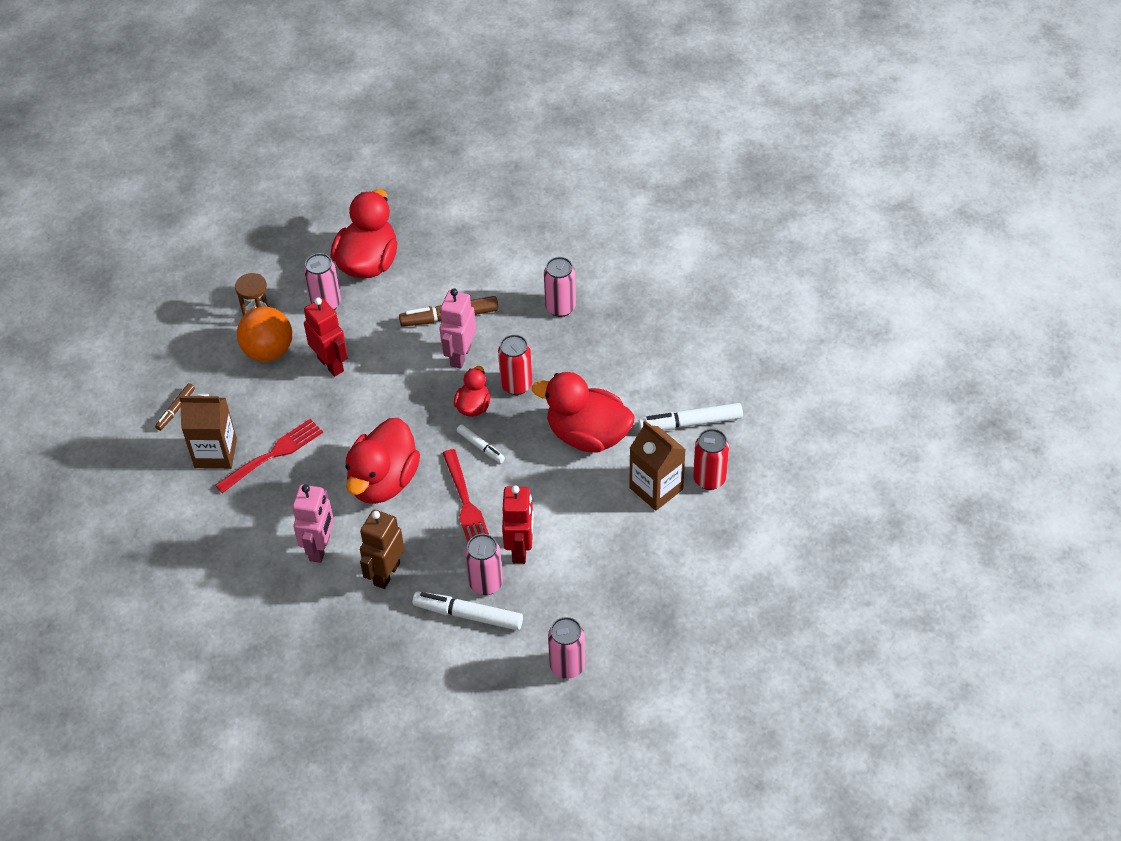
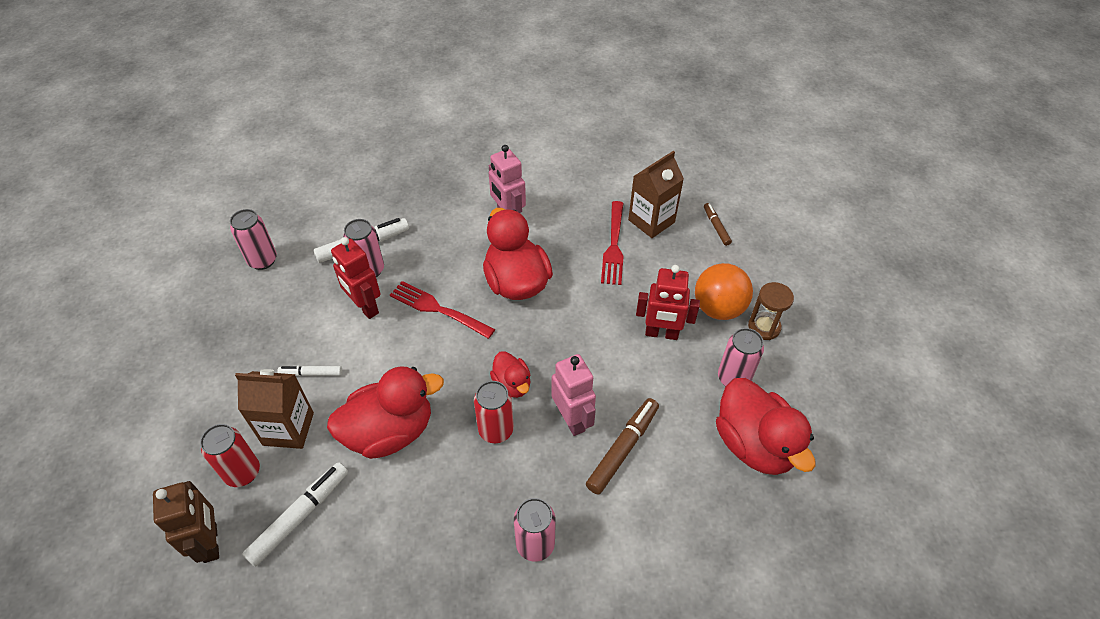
camera: 135 degrees right, 0 degrees up
brown robot [360,509,404,589] -> brown robot moved to [153,481,219,563]
white marker [457,424,505,463] -> white marker moved to [277,365,342,376]

